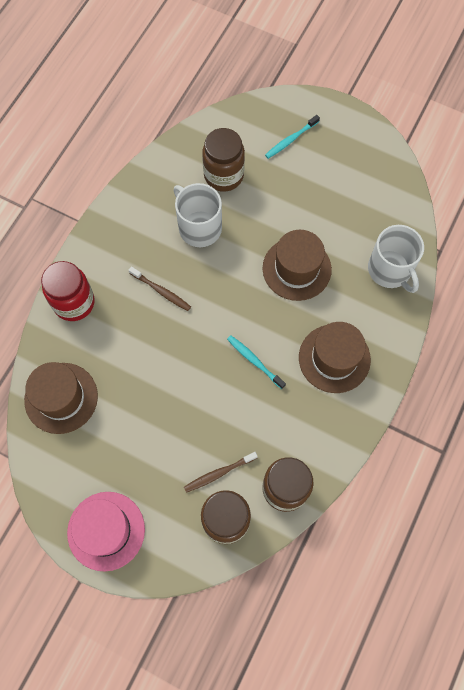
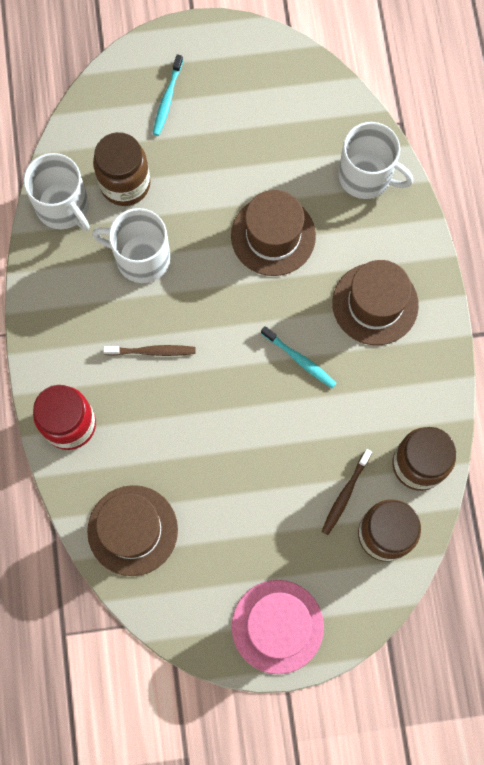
camera: 35 degrees left, 5 degrees up
turquoise toothbrush [227,335,286,389] -> turquoise toothbrush turned 150 degrees counterclockwise [261,326,336,388]
none -> white mug [23,153,89,231]

